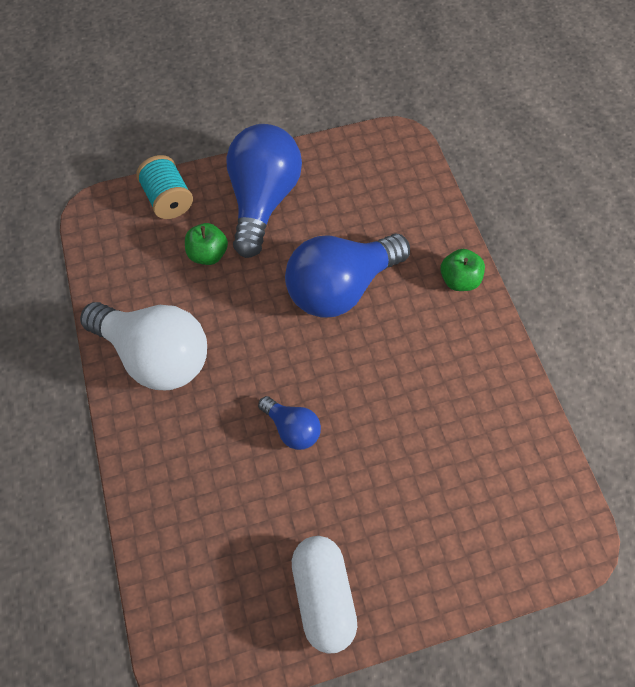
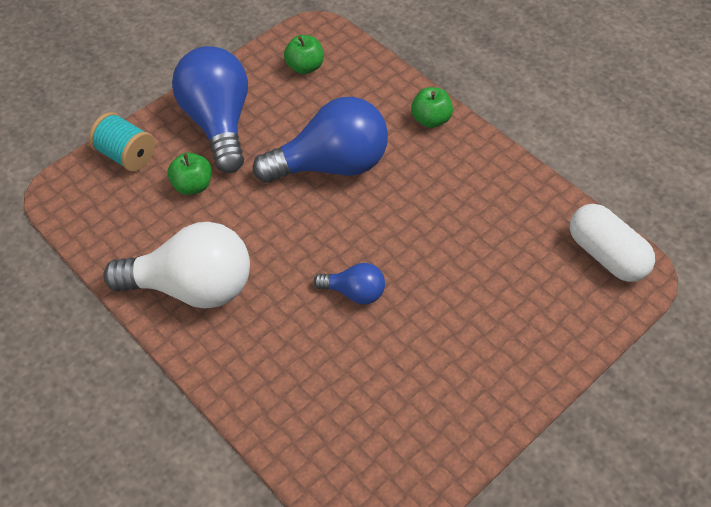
camera: 25 degrees left, 10 degrees down
blue light bulb [285,234,410,318] -> blue light bulb turned 135 degrees counterclockwise [253,97,388,183]
white capsule [292,536,357,654] -> white capsule moved to [570,204,655,282]
none -> green apple [284,35,324,74]

